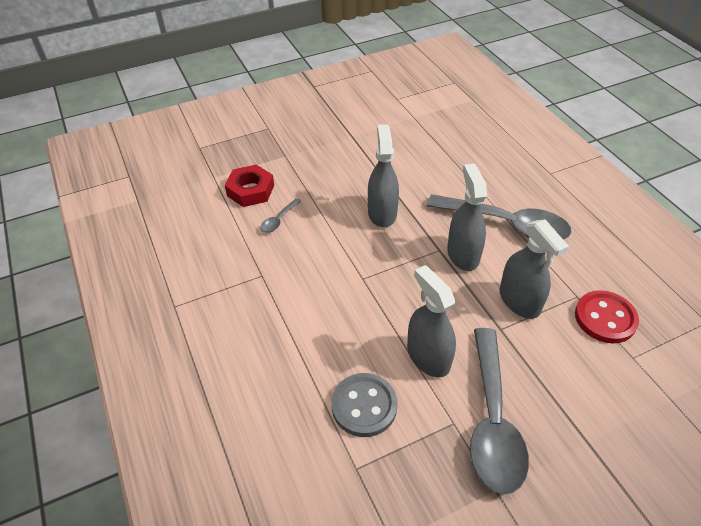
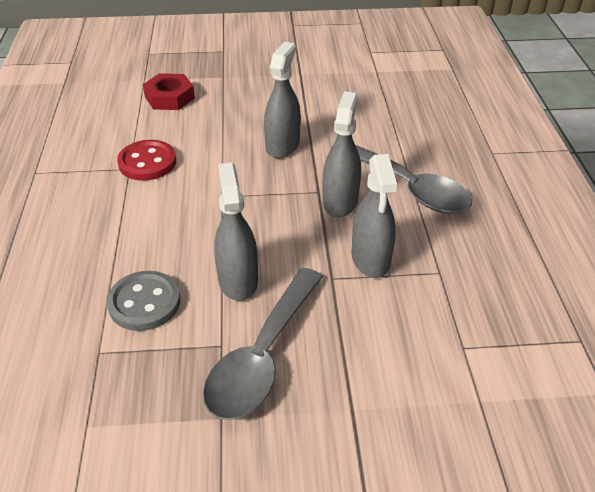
camera: 20 degrees right, 5 degrees down
grey spoon [260,198,301,233] -> none
red button [575,290,639,343] -> red button moved to [117,140,176,181]

